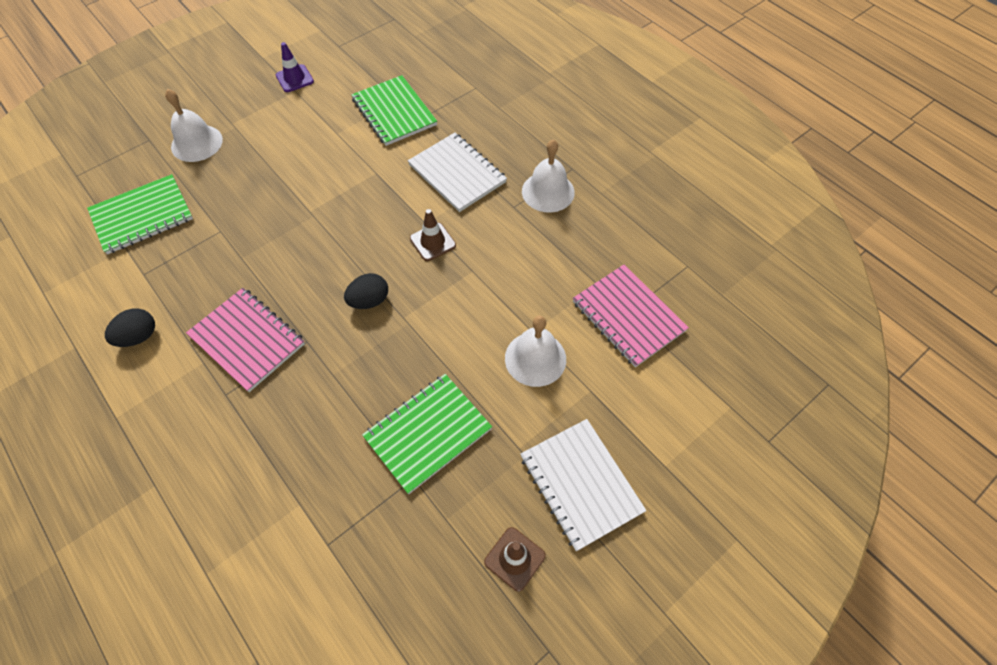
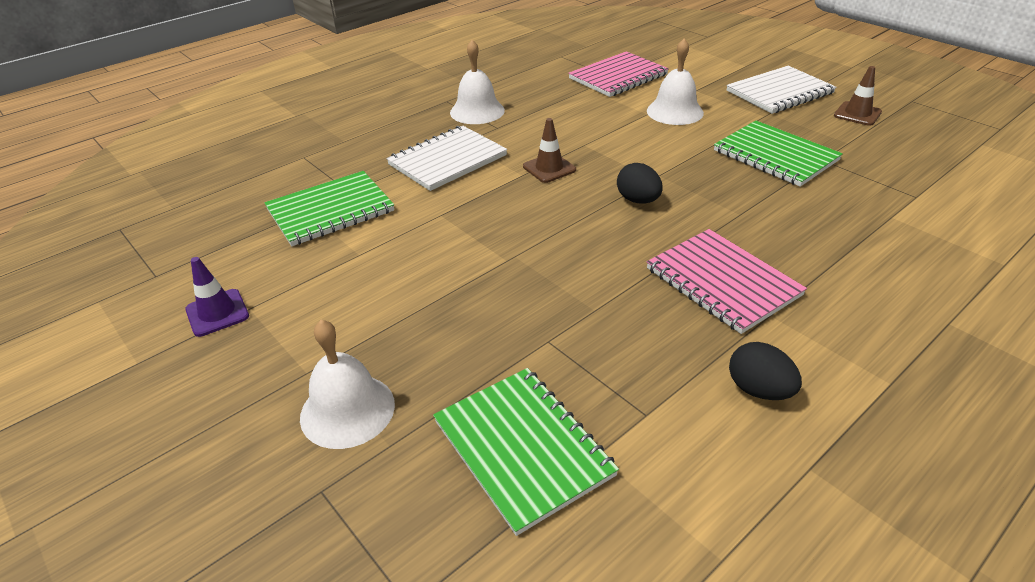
camera: 90 degrees left, 20 degrees down
pink notebook [186,288,305,392] -> pink notebook turned 75 degrees counterclockwise [647,229,807,334]

